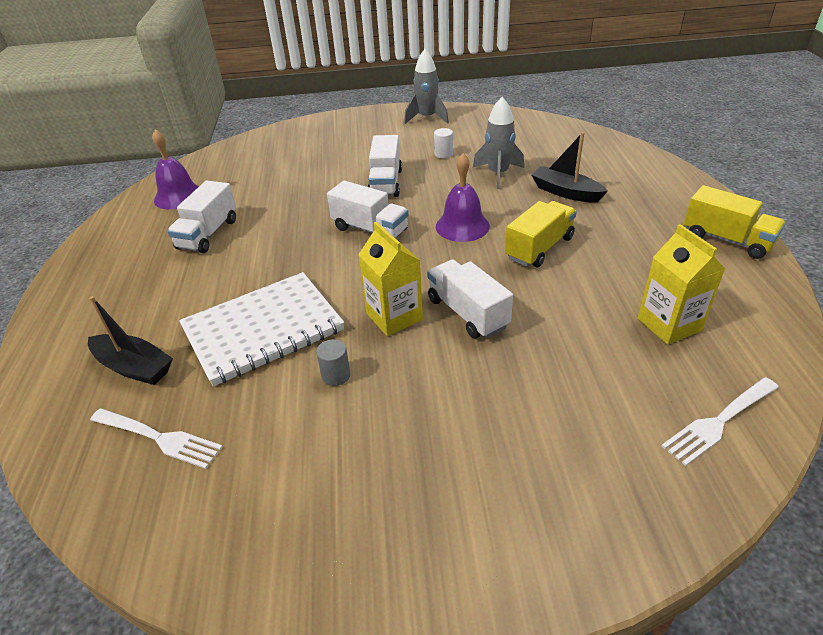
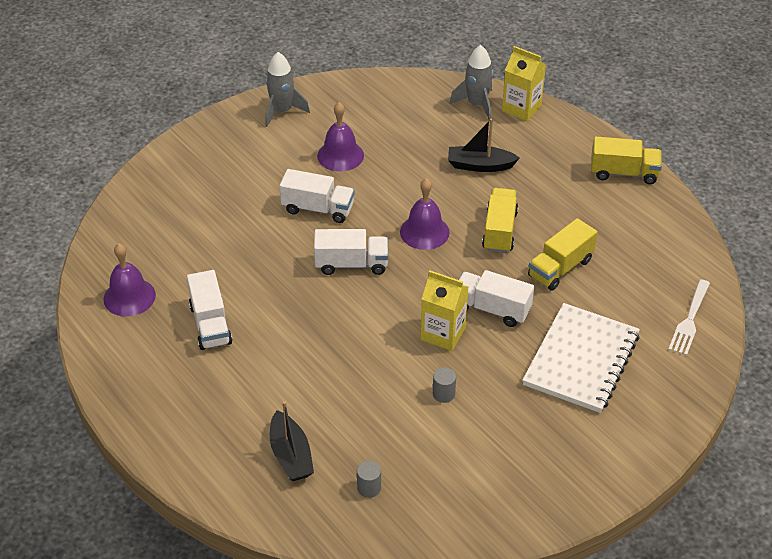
camera: 35 degrees left, 5 degrees up
black boat [88,296,173,385] -> black boat turned 75 degrees clockwise [270,401,314,481]
white fork [90,409,223,469] -> grey cylinder [357,461,381,498]
white notebook [179,272,344,386] -> white notebook moved to [522,303,640,413]
white truck [368,135,402,197] -> white truck turned 45 degrees counterclockwise [280,169,354,223]
white cylinder [434,128,453,158] -> purple bell [317,102,364,171]
grey rocket [473,97,524,189] -> grey rocket moved to [450,45,493,121]
yellow carton [638,224,725,345] -> yellow carton moved to [502,46,546,121]
none -> yellow truck [528,218,598,291]

